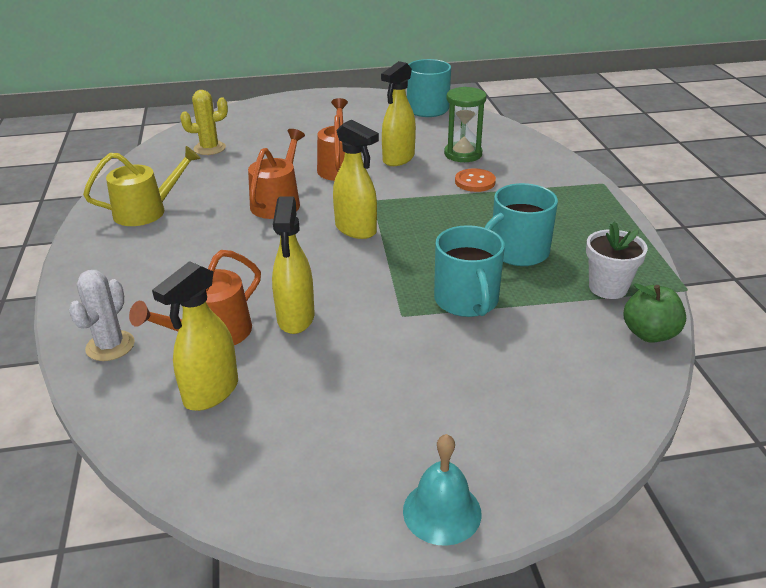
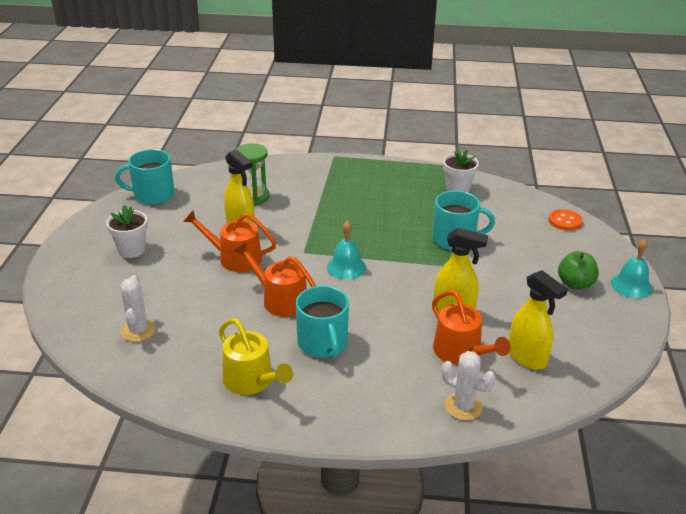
camera: 75 degrees left, 0 degrees up
yellow watering can [83,146,201,226] -> yellow watering can turned 150 degrees clockwise [219,318,293,395]
yellow cactus [180,90,228,155] -> white cactus [120,275,156,342]
yellow spray bottle [333,120,379,239] -> turquoise bell [327,221,366,280]
orange button [455,168,496,192] -> orange button moved to [549,209,583,231]
turquoise mug [484,183,558,266] -> turquoise mug moved to [296,286,349,358]
green apple [624,283,686,343] -> green apple moved to [558,251,599,290]
none -> white flower pot [106,205,148,258]

